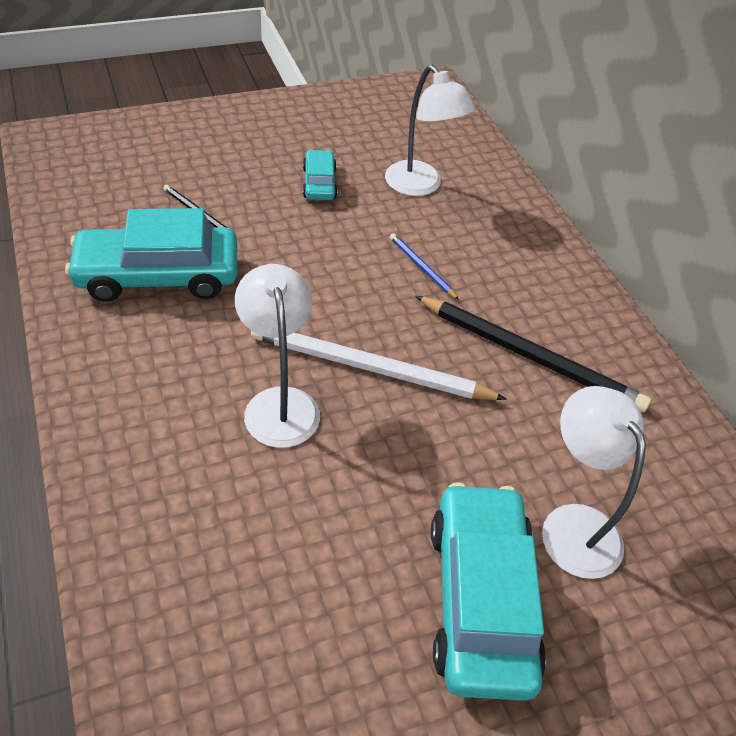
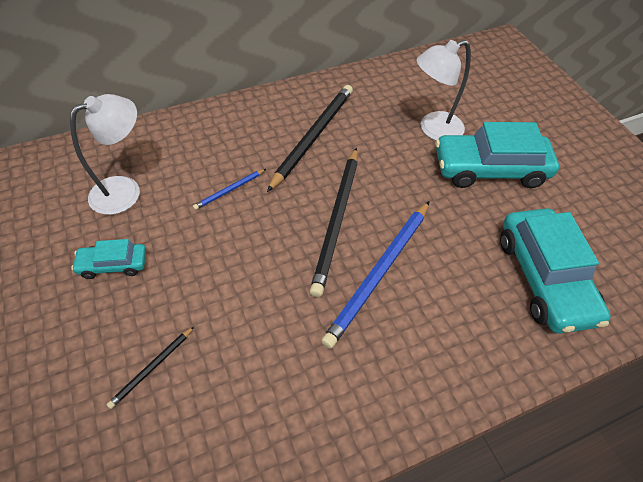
camera: 90 degrees left, 5 degrees up
turquoise car [65,208,237,302] -> turquoise car moved to [500,208,611,334]
white lamp [235,264,320,448] -> blue pencil [321,201,430,349]
white pencil [251,331,507,400] -> black pencil [310,147,358,297]

